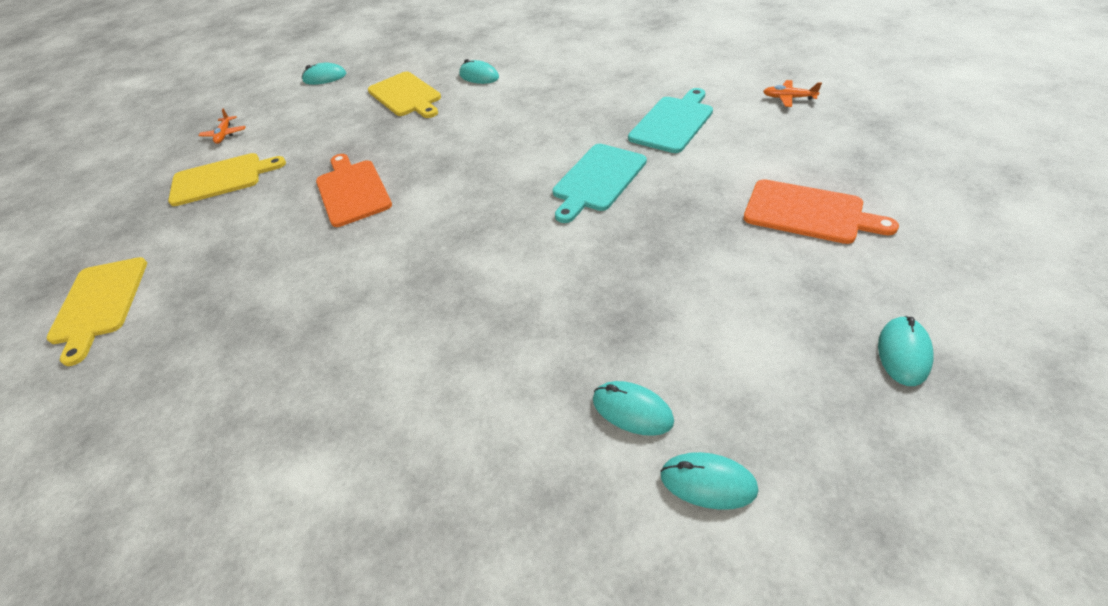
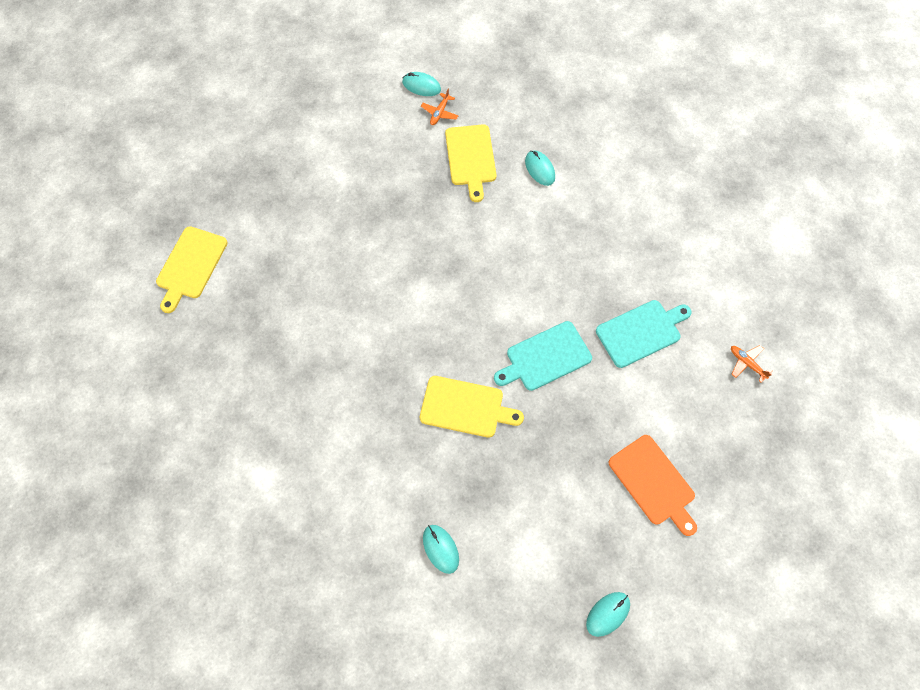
camera: 25 degrees right, 20 degrees up
yellow cutting board [168,153,286,206] -> yellow cutting board moved to [420,376,524,438]
orange plane [198,108,246,144] -> orange plane moved to [421,89,458,125]
orange cutting board [316,154,392,227] -> none
turquoise mouse [660,452,758,510] -> none

